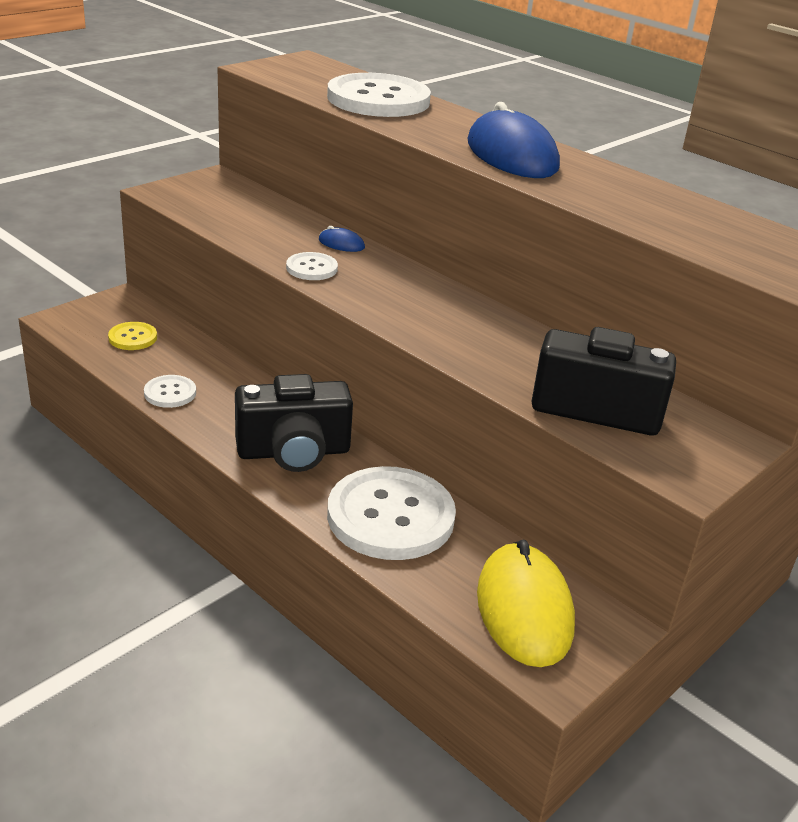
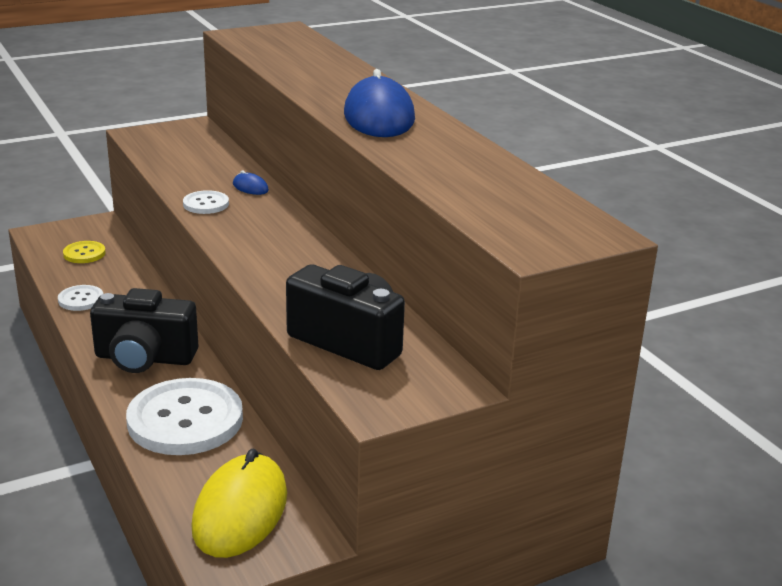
camera: 20 degrees right, 5 degrees down
white button [327,73,431,117] -> none

